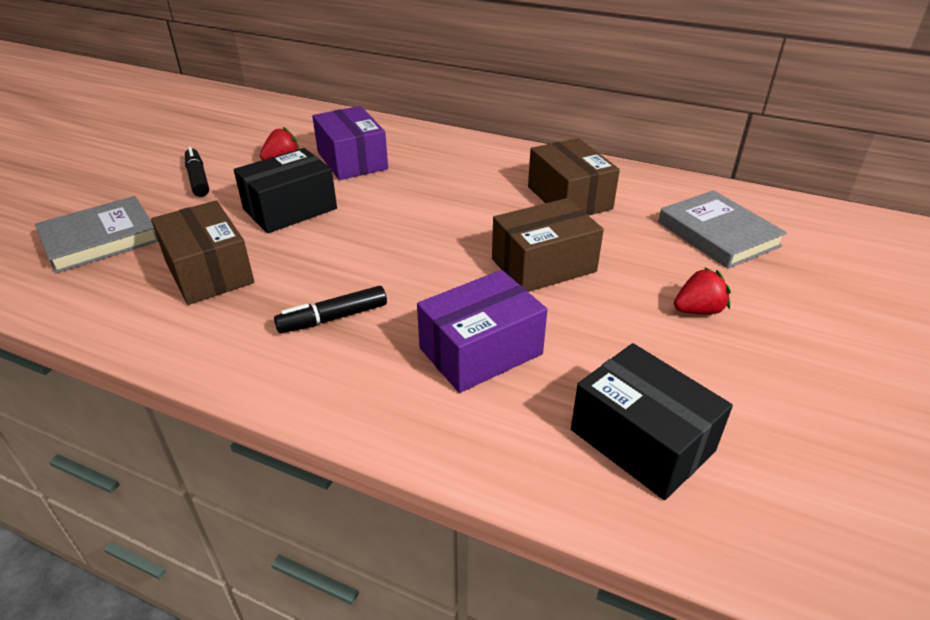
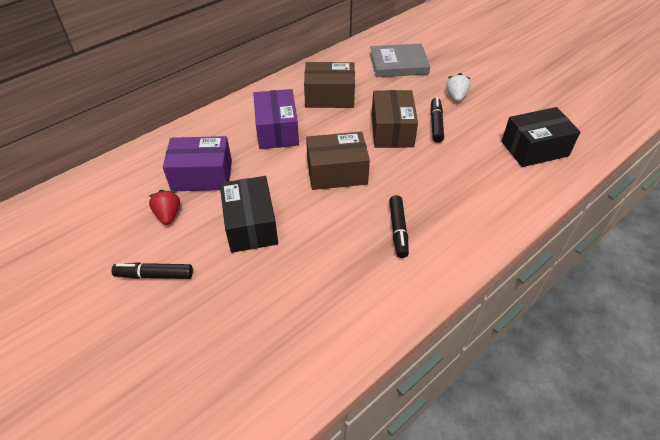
camera: 65 degrees left, 10 degrees up
grey book [35,196,158,273] -> none
brown box [151,200,254,305] -> brown box moved to [306,132,370,190]
purple box [417,270,547,393] -> purple box moved to [253,89,299,149]
red strawberry [674,267,731,315] -> white strawberry [446,73,471,102]
none -> black marker [430,98,444,143]

